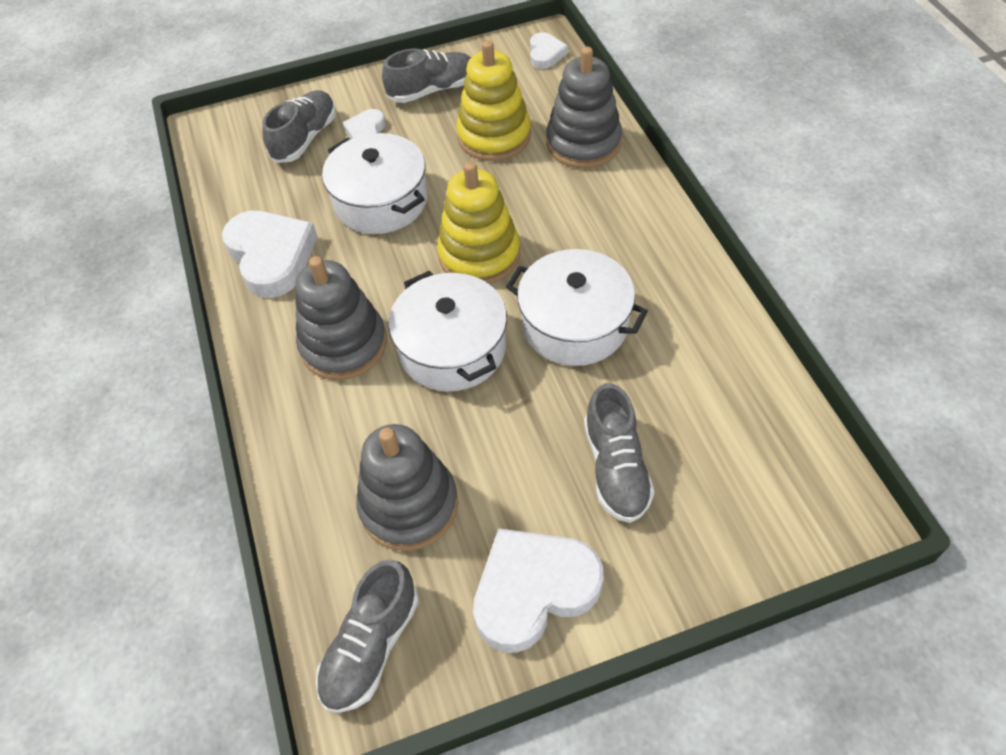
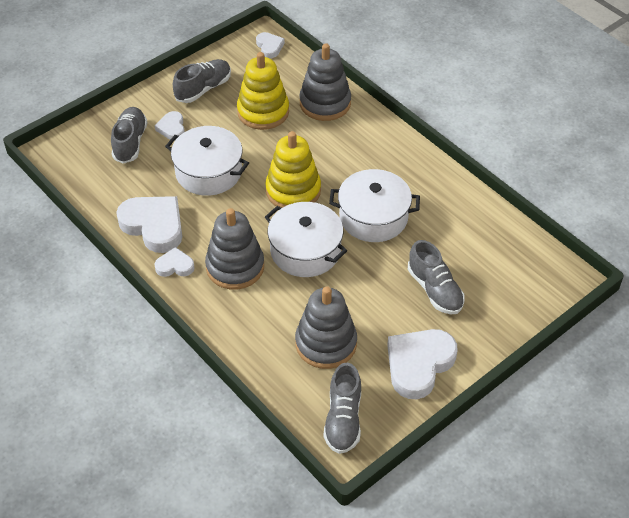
camera: 25 degrees left, 5 degrees down
none -> white heart [155,247,195,277]

